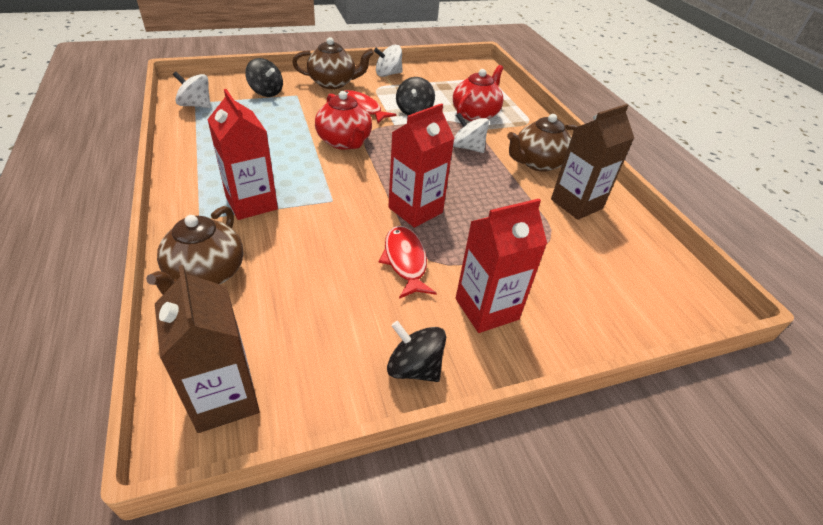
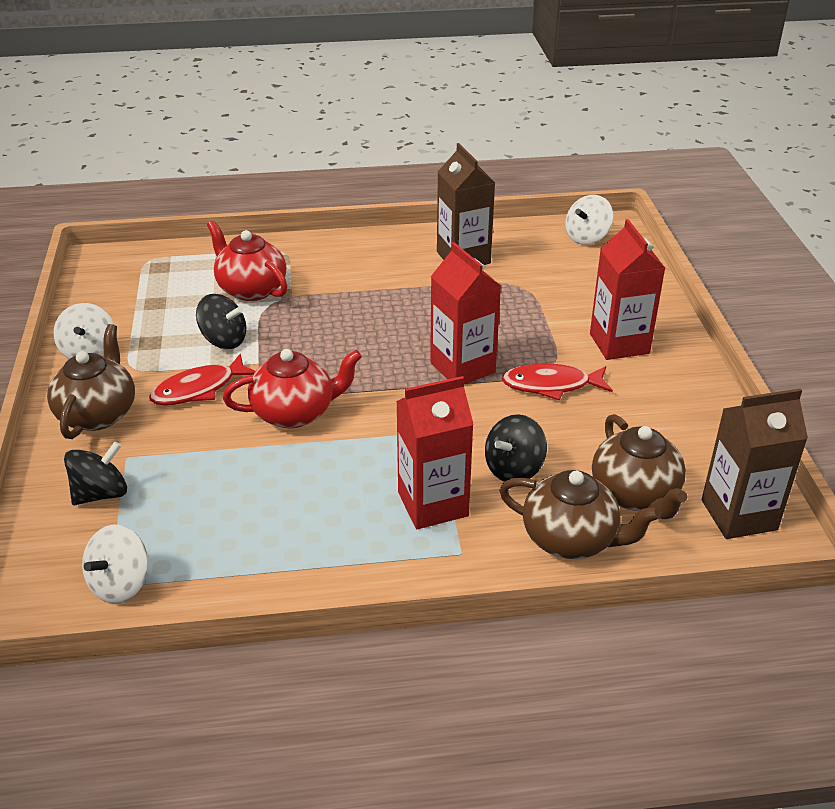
camera: 75 degrees left, 5 degrees down
black spinning top [387,321,446,382] -> black spinning top moved to [485,414,547,482]
white spinning top [453,112,489,153] -> white spinning top moved to [565,195,613,245]
brown teapot [507,114,578,172] -> brown teapot moved to [592,414,688,519]

